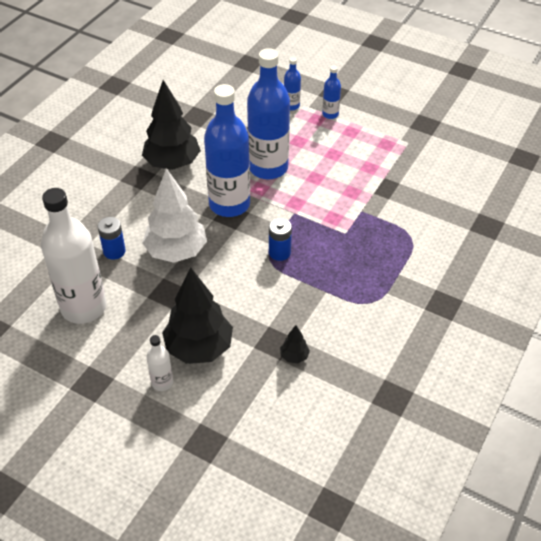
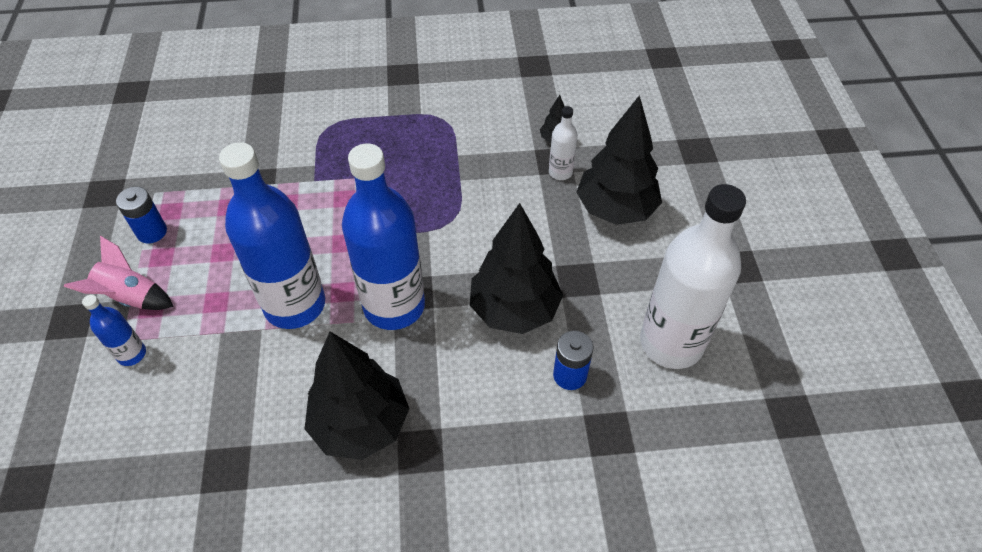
camera: 125 degrees left, 5 degrees up
white tree [142,168,207,263] -> black tree [470,203,563,334]
white bottle [146,335,173,391] -> white bottle moved to [549,106,578,180]
blue battery [269,218,292,261] -> blue battery moved to [116,187,167,244]
blue bottle [322,66,341,119] -> pink rocket [64,236,174,310]

